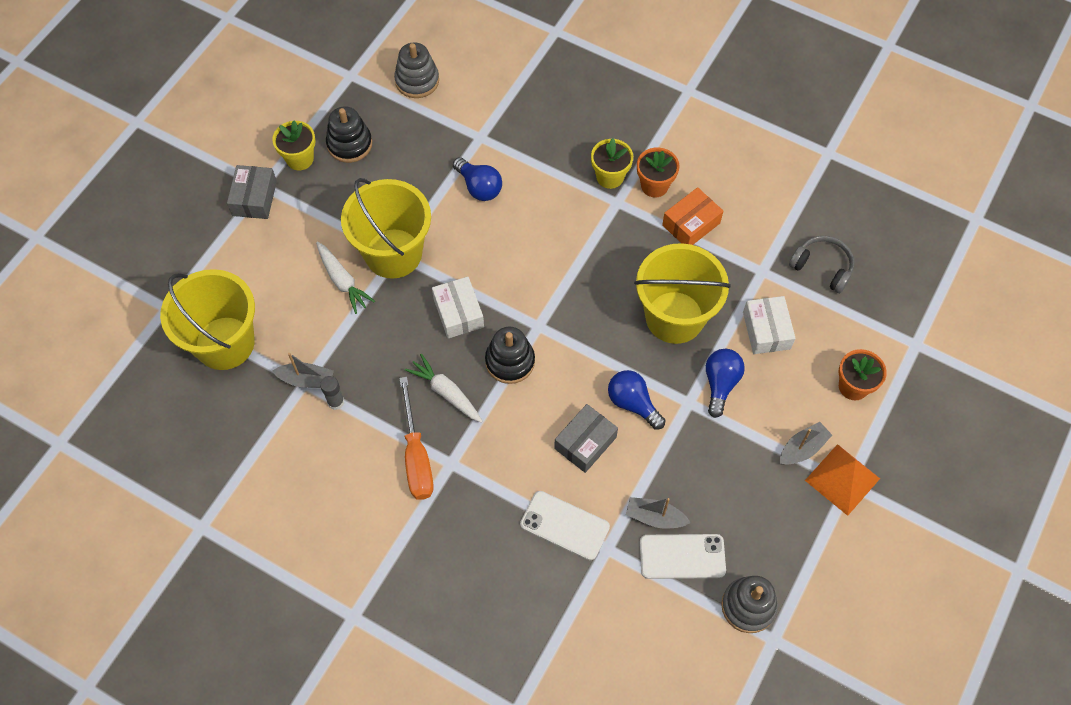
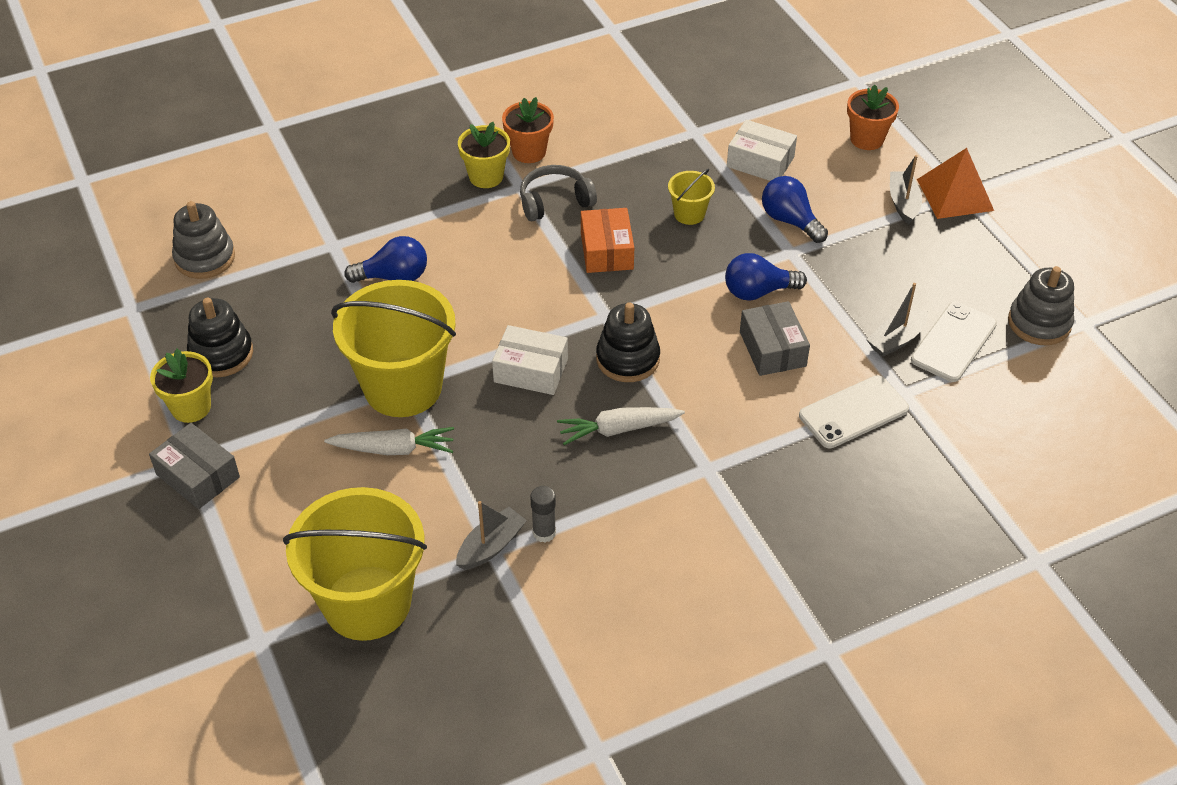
camera: 55 degrees left, 15 degrees down
orange screwdriver [399,377,434,500] -> none
yellow bucket [634,243,731,344] -> yellow bucket [668,168,715,225], size x0.44
orange box [662,187,723,245] -> orange box moved to [581,208,634,273]
grey headphones [789,236,855,293] -> grey headphones moved to [520,165,597,221]

